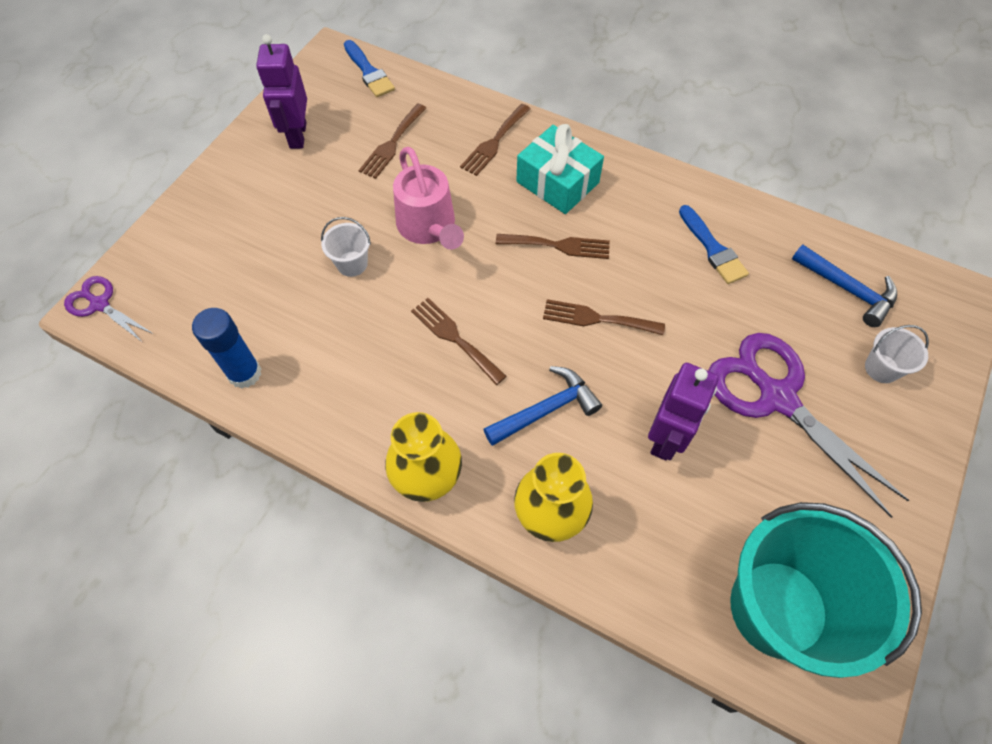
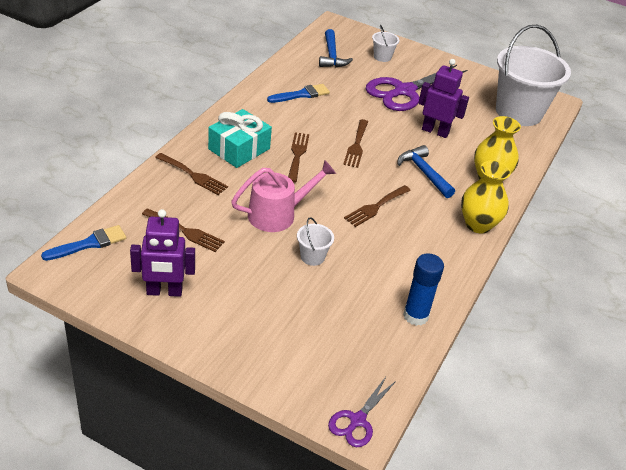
camera: 95 degrees left, 20 degrees down
turquoise bucket [730,502,922,678] -> white bucket [496,25,571,126]
blue hammer [792,244,897,327] -> blue hammer turned 135 degrees clockwise [319,29,353,67]

